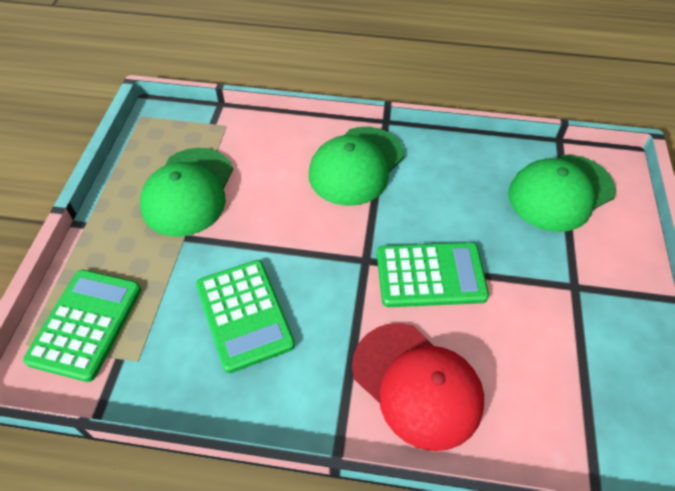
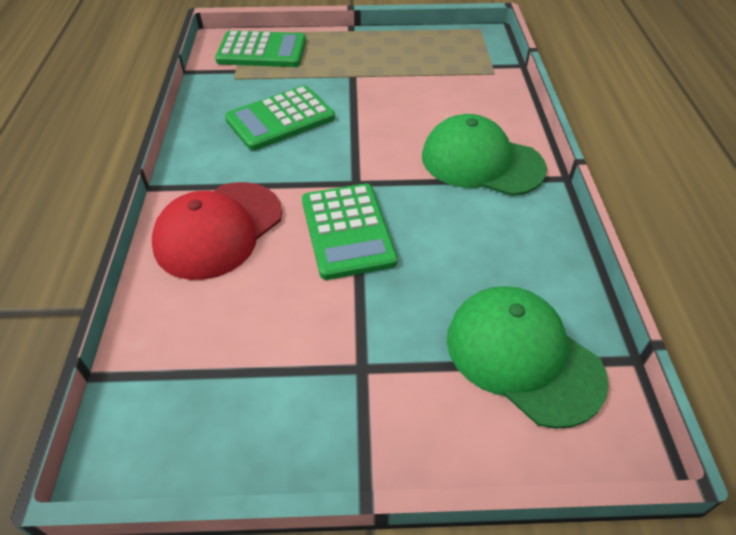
camera: 80 degrees right, 5 degrees down
green cap [140,148,233,237] -> none

